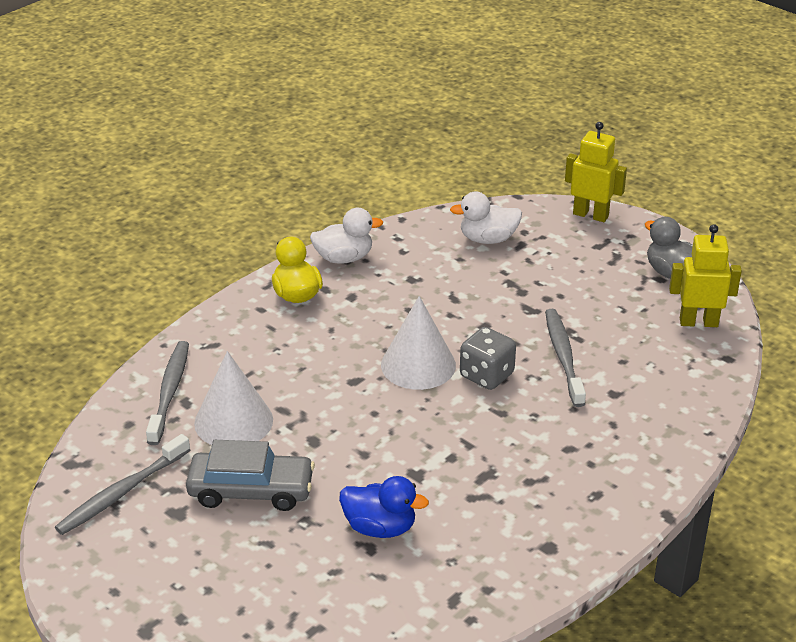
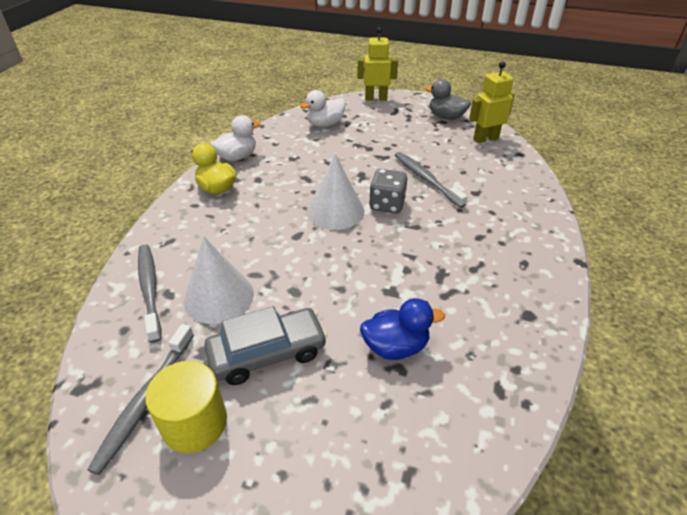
camera: 25 degrees left, 5 degrees up
none -> yellow cylinder [145,361,227,453]

